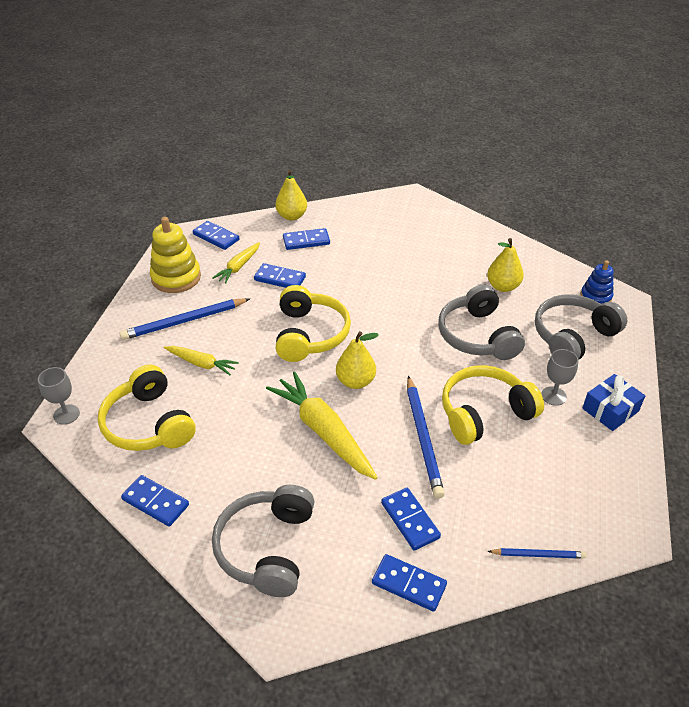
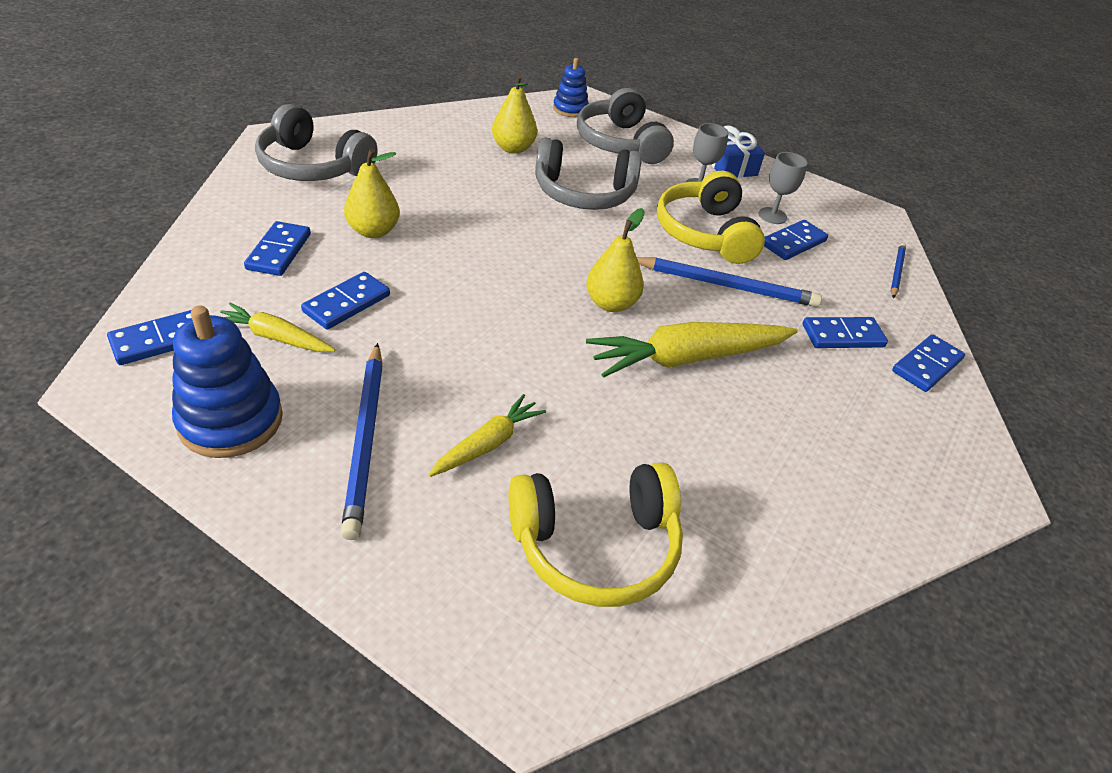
camera: 75 degrees left, 0 degrees up
grey goblet [38,367,80,425] -> grey goblet moved to [758,152,808,224]
blue domino [121,475,189,527] -> blue domino moved to [764,220,828,260]
yellow stacking toy [150,217,201,293] -> blue stacking toy [172,306,283,458]
yellow carrot [212,242,260,284] -> yellow carrot turned 150 degrees clockwise [220,303,335,352]
grey headphones [212,485,315,597] -> grey headphones moved to [255,104,378,181]
yellow pear [275,170,307,221] -> yellow pear moved to [344,148,400,238]
yellow headphones [275,285,351,362] -> none

